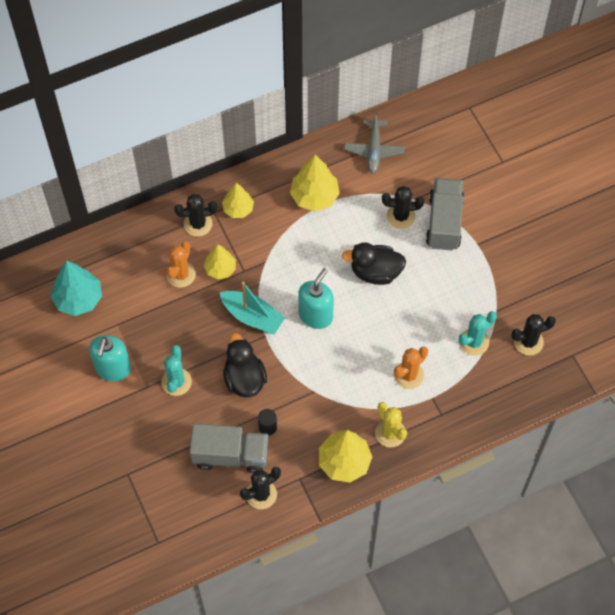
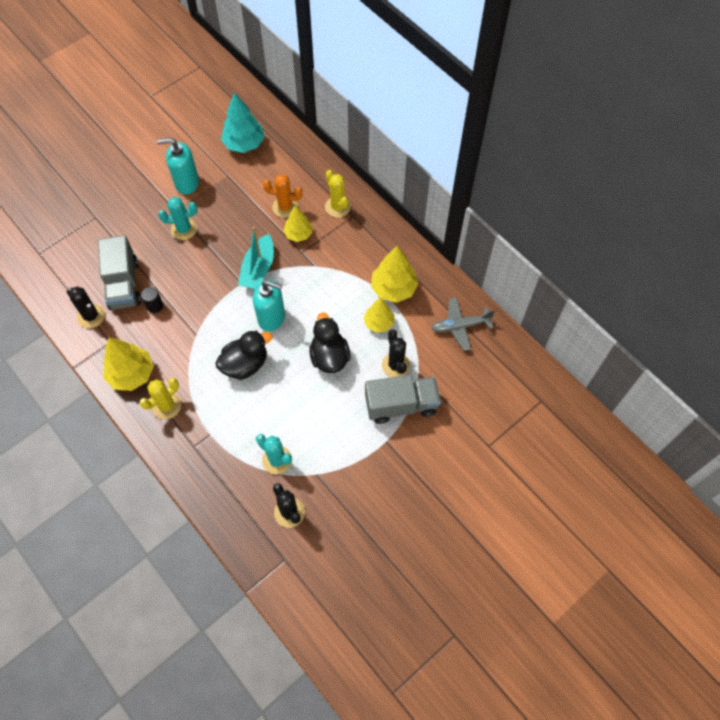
camera: 75 degrees right, 0 degrees up
black cactus [174,194,217,237] -> yellow cactus [325,170,351,218]
yellow tree [222,183,254,218] -> yellow tree moved to [364,298,394,332]
black duck [223,333,267,398] -> black duck moved to [215,330,273,380]
orange cactus [394,347,428,389] -> none

